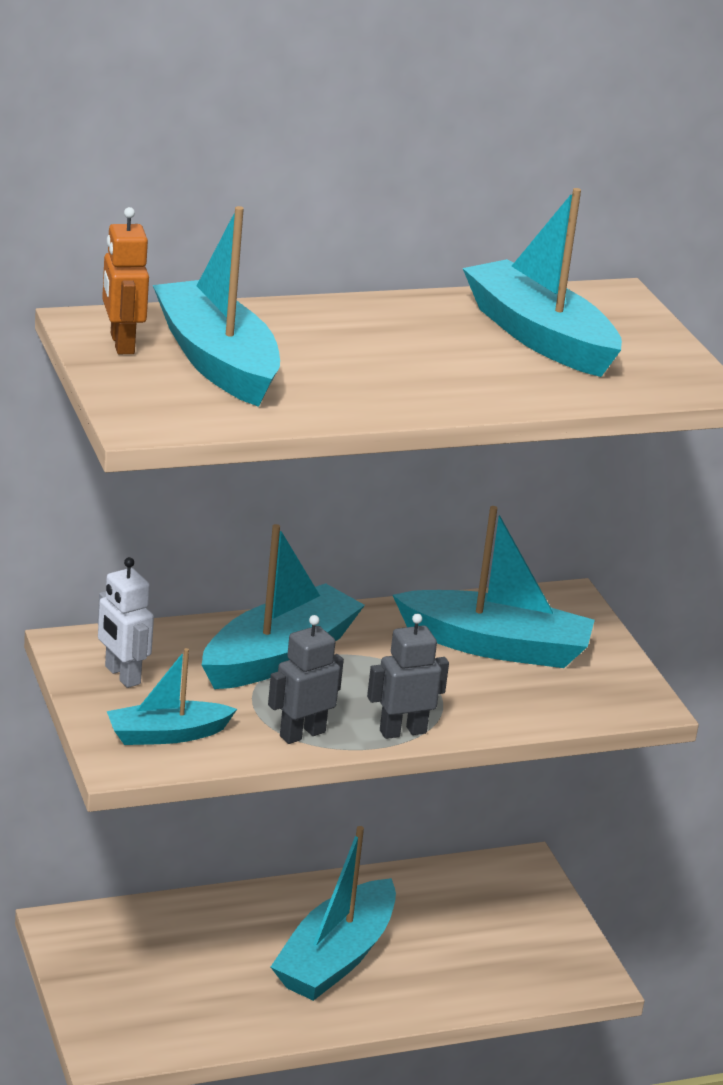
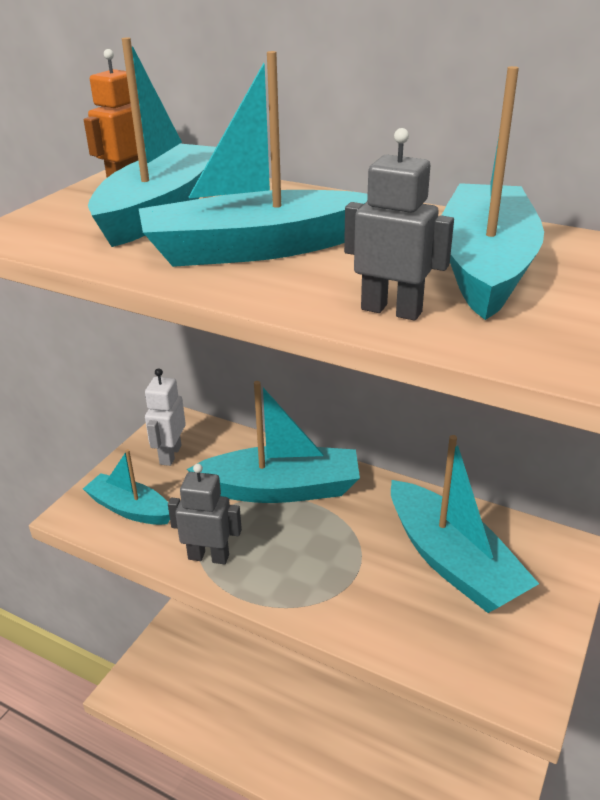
camera: 50 degrees right, 5 degrees up
turquoise boat [271,826,396,1001] -> turquoise boat moved to [139,51,368,267]
grey robot [367,614,449,739] -> grey robot moved to [344,128,454,321]

